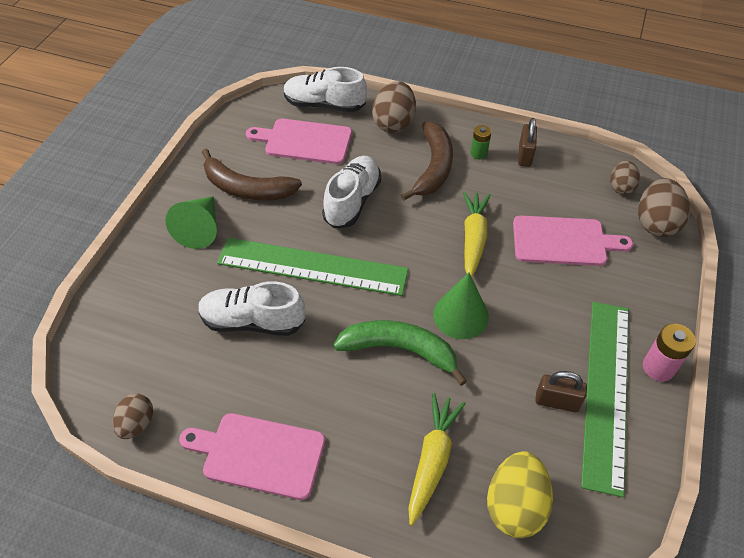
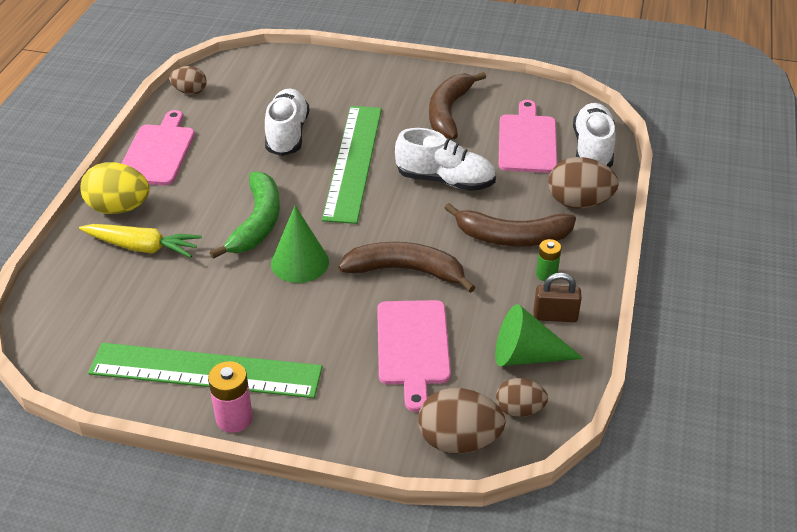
camera: 85 degrees right, 10 degrees down
green cone [165,196,217,249] -> green cone moved to [495,304,584,366]
yellow carrot [463,191,491,277] -> brown banana [338,242,476,293]
yellow egg [487,451,553,538] -> yellow egg moved to [81,162,150,214]
brown padlock [535,371,587,412] -> none

